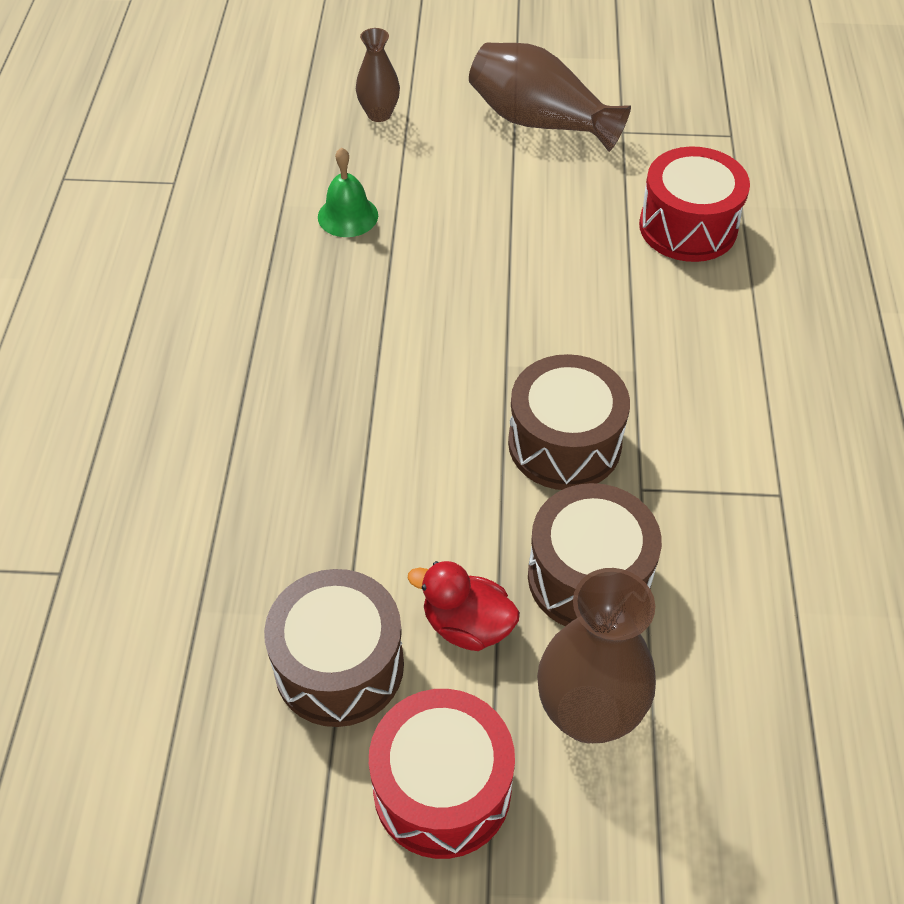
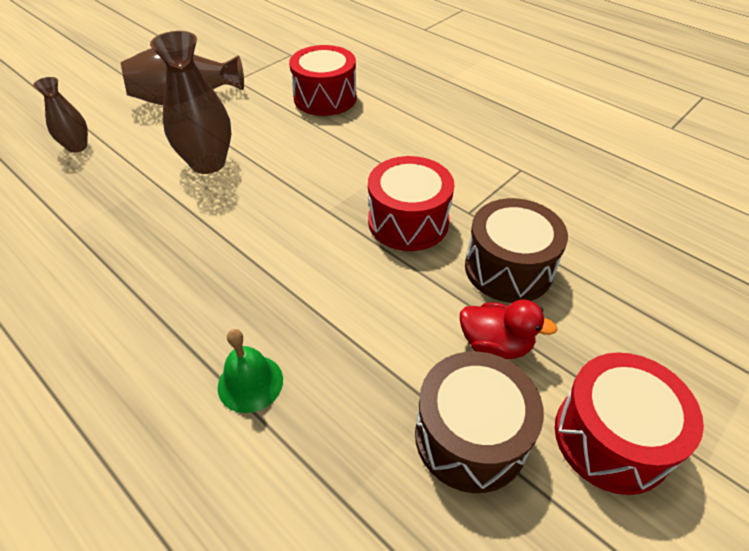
camera: 50 degrees left, 5 degrees down
green bell [318,147,378,237] -> green bell moved to [218,329,283,413]
red duck [408,561,520,651] -> red duck turned 135 degrees counterclockwise [460,300,558,359]
brown drum [508,354,630,490] -> red drum [368,156,454,251]
brown vase [537,568,656,743] -> brown vase moved to [150,31,231,174]

